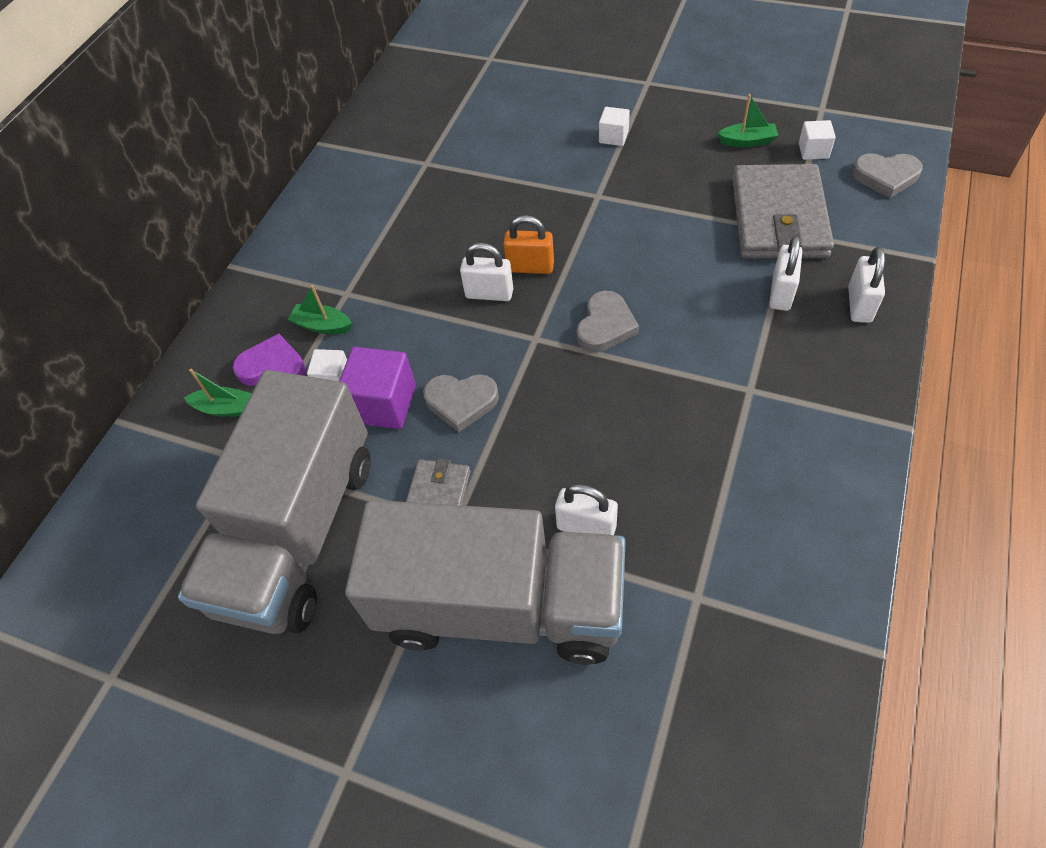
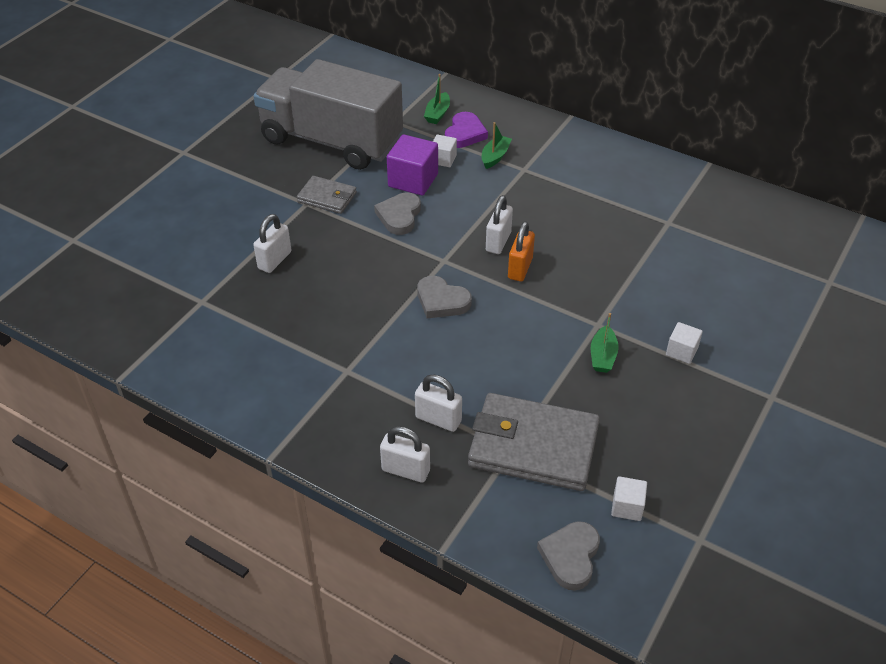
camera: 95 degrees right, 10 degrees down
grey truck [345,500,626,665] -> none
green boat [717,94,778,147] -> green boat moved to [591,313,619,373]

